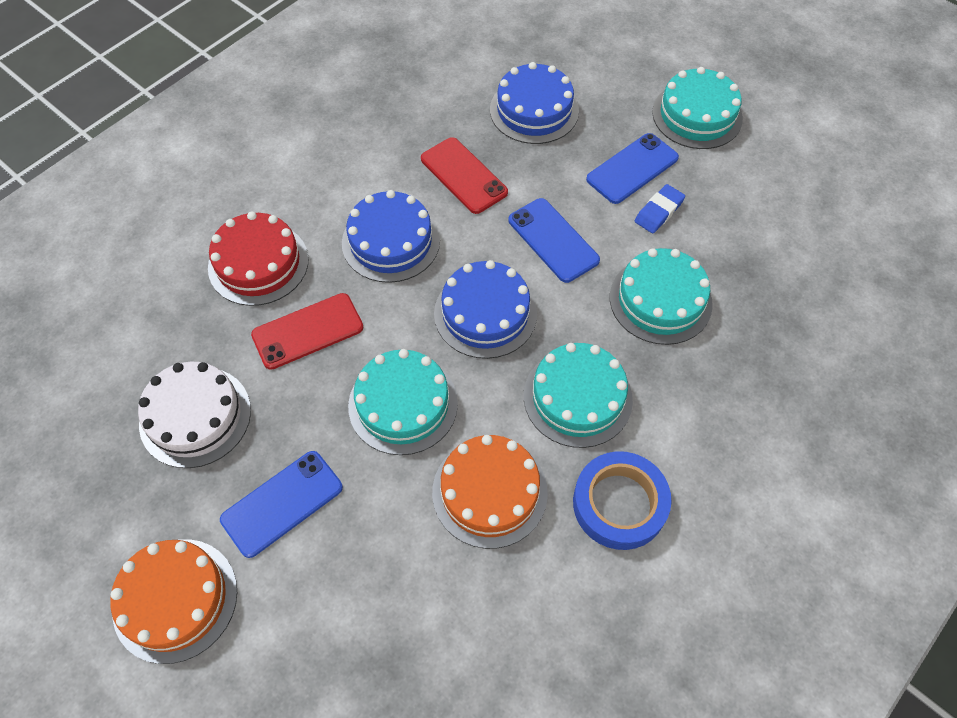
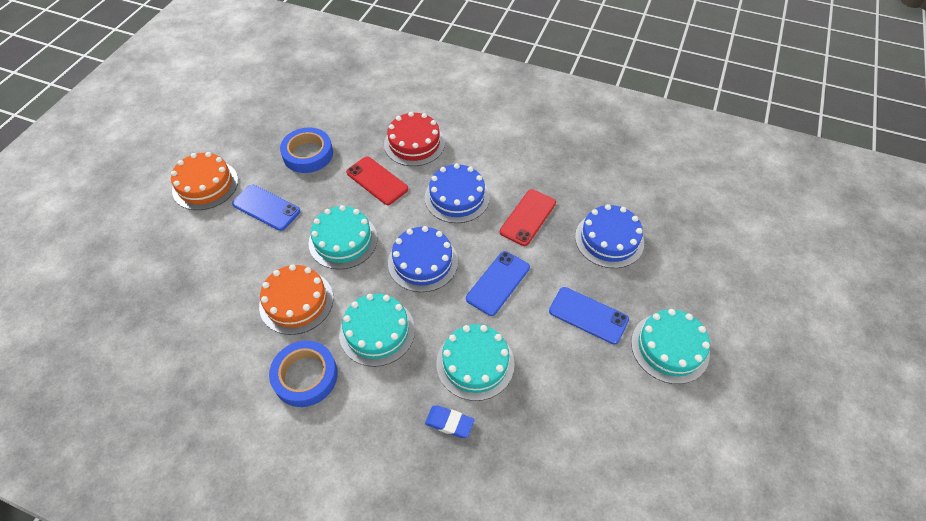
camera: 70 degrees right, 5 degrees down
white cake [138,362,251,468] -> blue tape [280,128,333,173]
blue eraser [635,184,685,233] -> blue eraser moved to [425,405,474,438]

